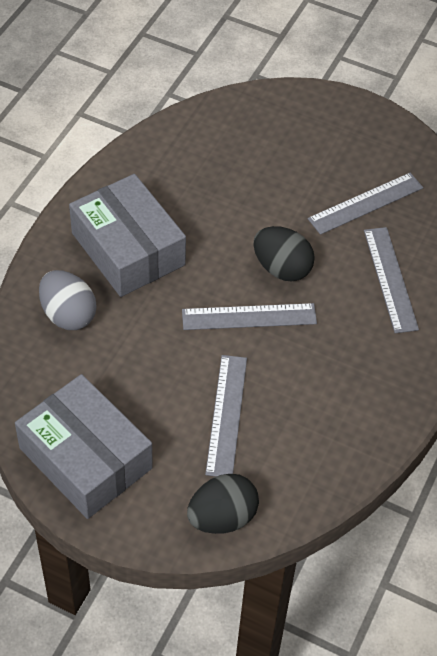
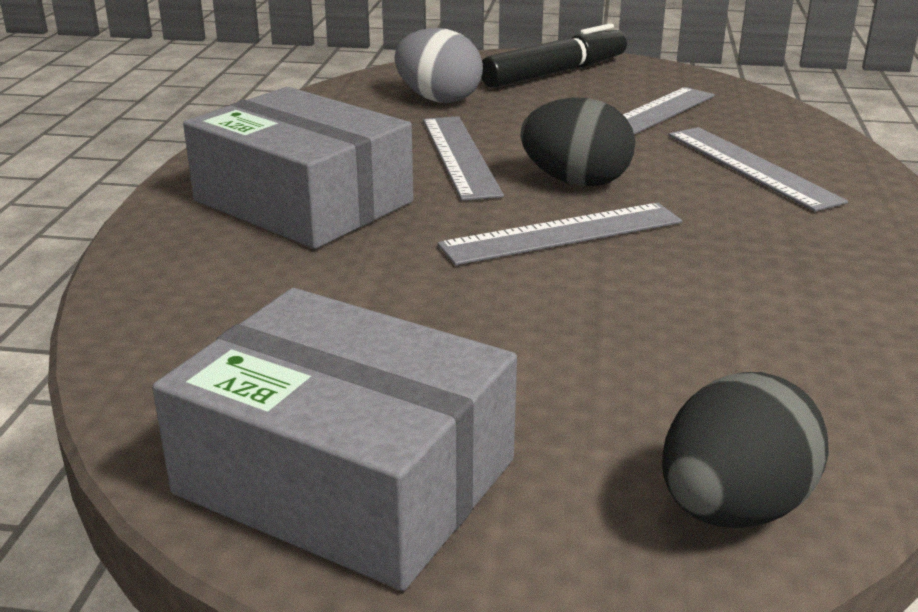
camera: 15 degrees left, 25 degrees down
grey egg [39,270,97,330] -> grey egg moved to [395,28,483,103]
grey ruler [205,355,247,477] -> grey ruler moved to [423,116,504,201]
none -> black marker [481,23,627,88]

